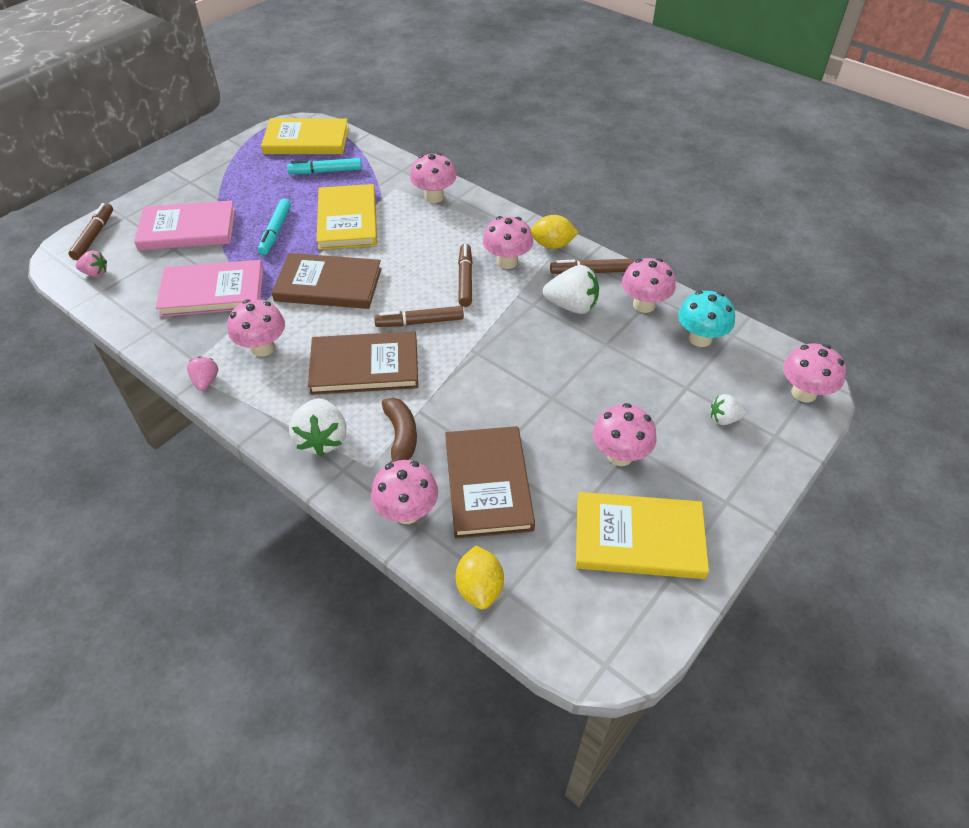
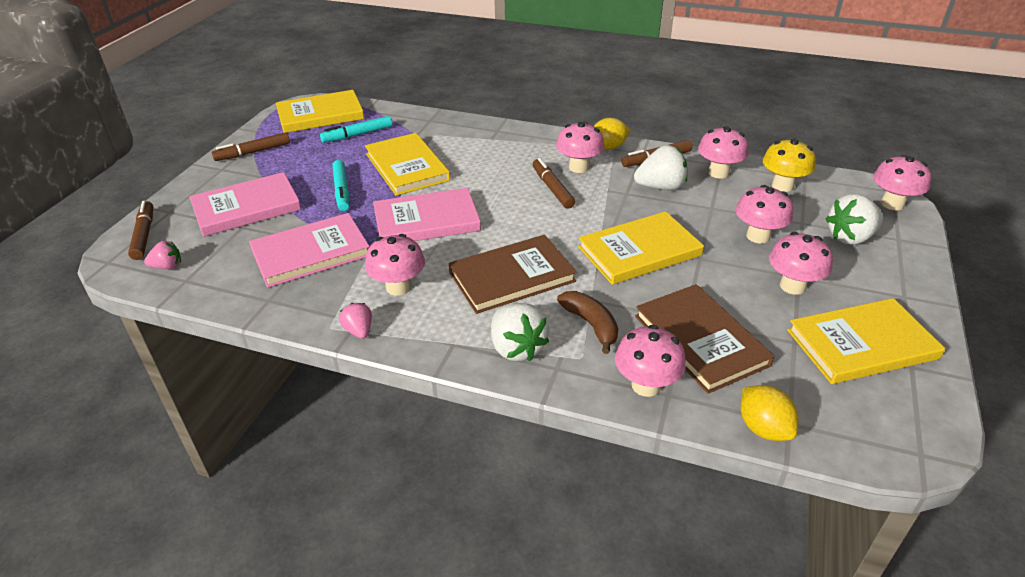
camera: 20 degrees left, 10 degrees down
brown book [272,253,382,309] -> pink book [373,188,481,241]
brown marker [374,306,464,327] -> brown marker moved to [212,132,290,161]
pink mushroom [410,153,456,203] -> pink mushroom moved to [736,185,793,243]
turquoise mushroom [678,290,735,347] -> yellow mushroom [763,138,816,192]
white strawberry [711,394,747,425] -> white strawberry [826,194,883,245], size x1.75
none -> yellow book [578,211,704,285]

